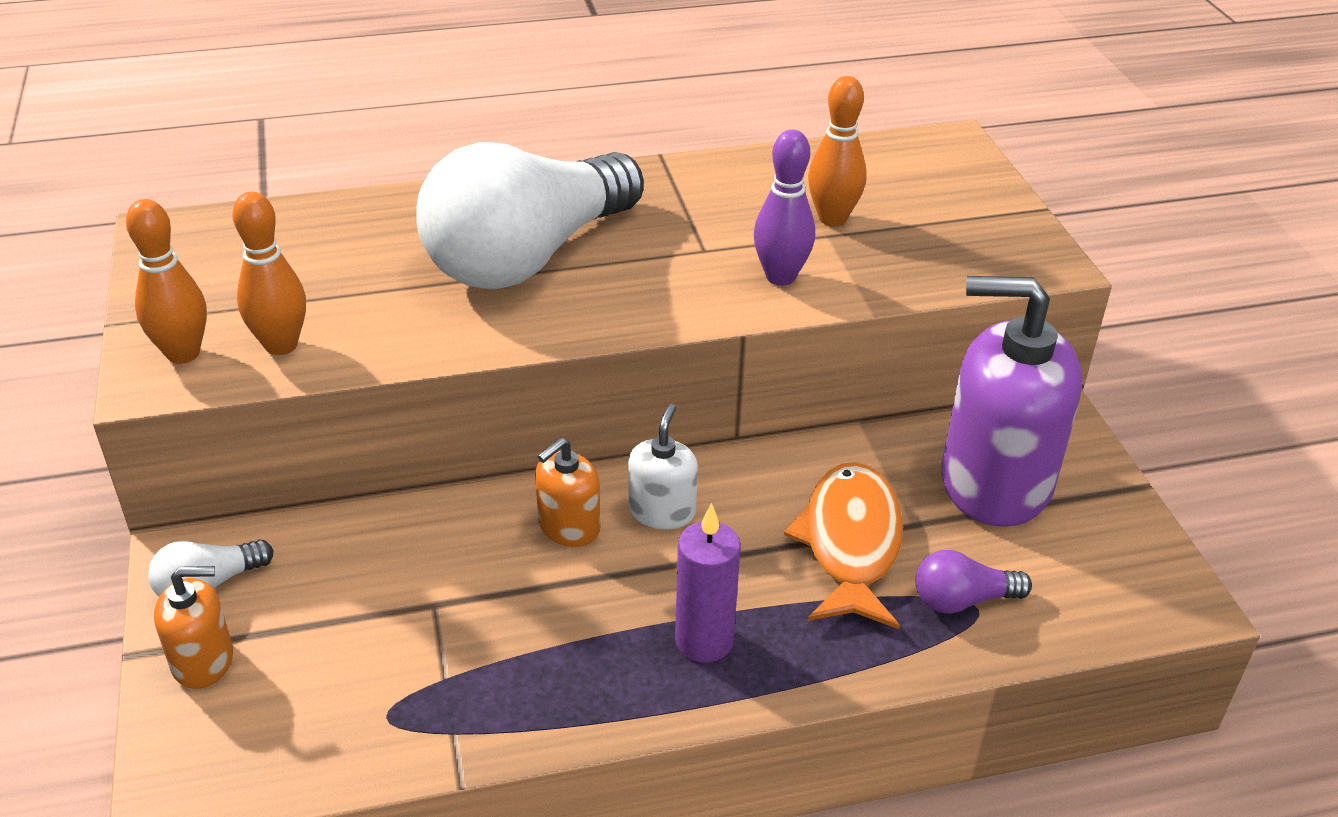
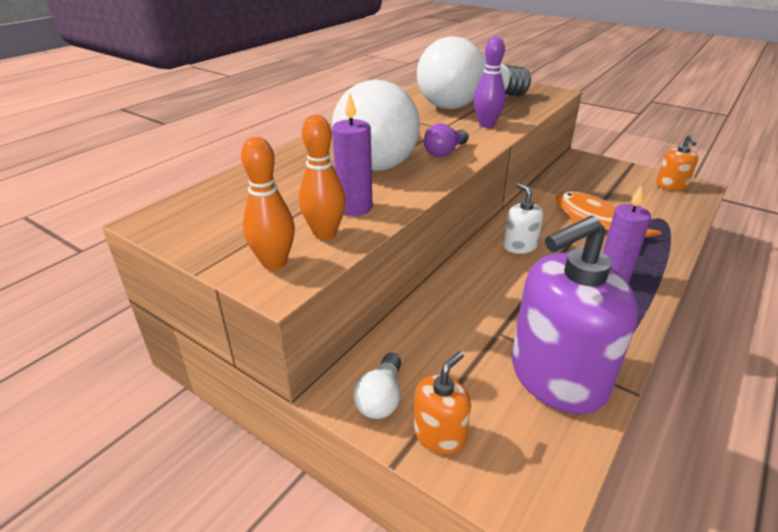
camera: 40 degrees left, 5 degrees down
orange soap dispenser [535,438,601,547] -> orange soap dispenser moved to [656,135,698,190]
orange bowling pin [808,76,867,226] -> white light bulb [417,36,531,109]
purple light bulb [916,550,1032,614] -> purple light bulb moved to [424,123,469,157]
purple soap dispenser [942,276,1083,527] -> purple soap dispenser moved to [512,216,639,414]
none -> purple candle [332,93,372,216]

